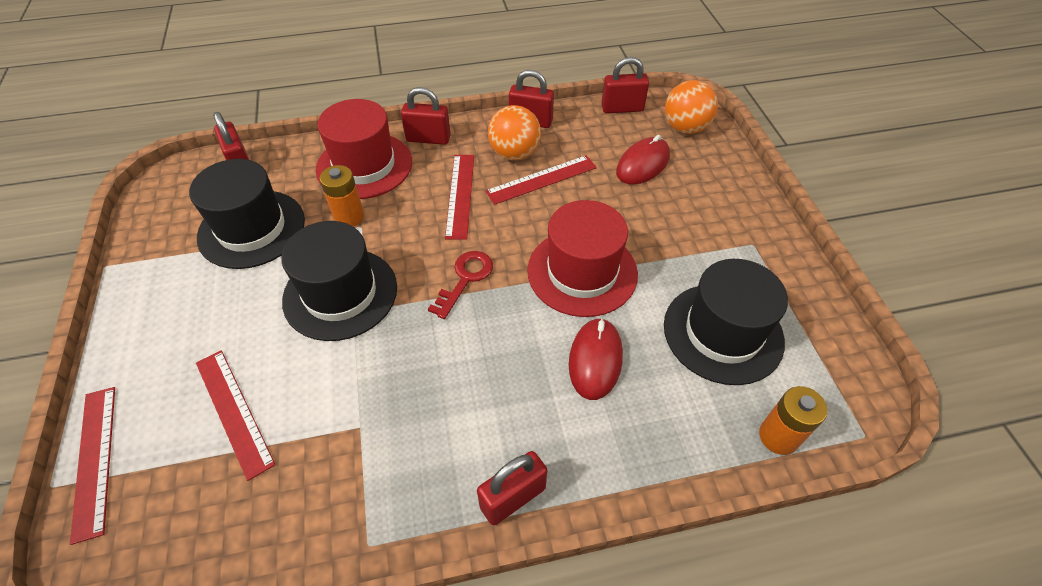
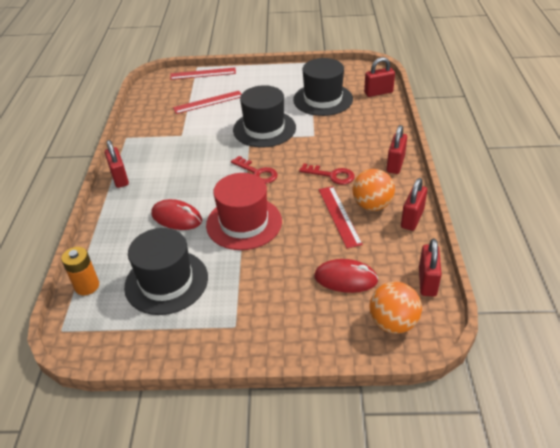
camera: 105 degrees right, 10 degrees down
red hat [316,99,412,199] -> none
orange battery [320,165,364,226] -> none
red ruler [445,155,474,240] -> red key [299,163,355,185]
red mouse [616,135,670,185] -> red mouse turned 45 degrees counterclockwise [314,259,379,293]

